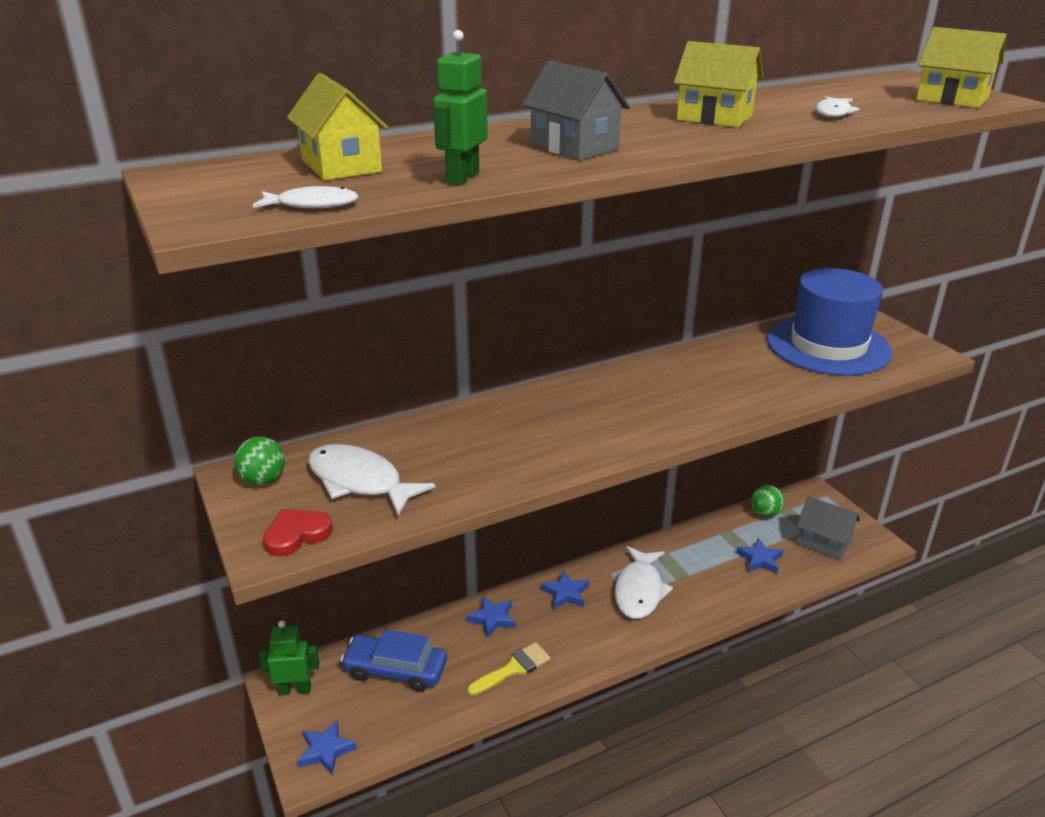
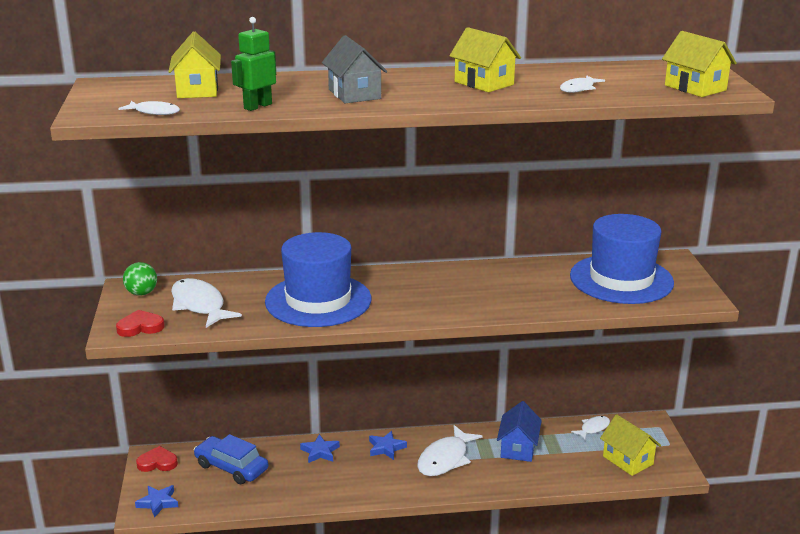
camera: 20 degrees right, 5 degrees down
green robot [259,620,320,695] -> red heart [136,446,178,472]
yellow brush [467,642,551,696] -> none
blue star [736,538,783,574] -> none
green ball [751,485,785,517] -> white fish [571,416,610,440]
grey house [796,496,860,561] -> yellow house [600,414,661,476]
none -> blue hat [265,232,371,327]
none -> blue house [497,401,542,462]

